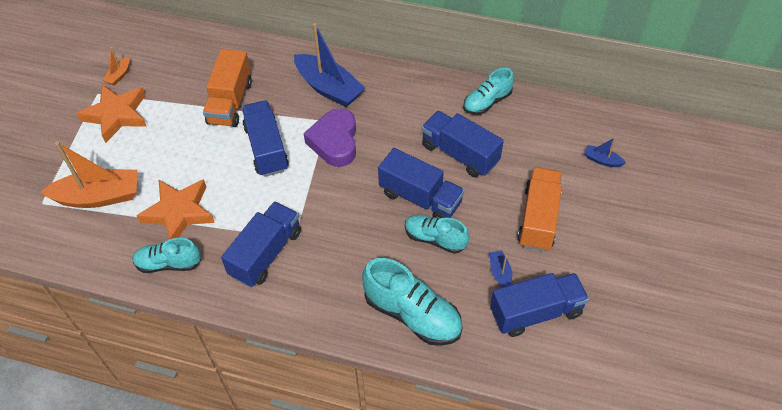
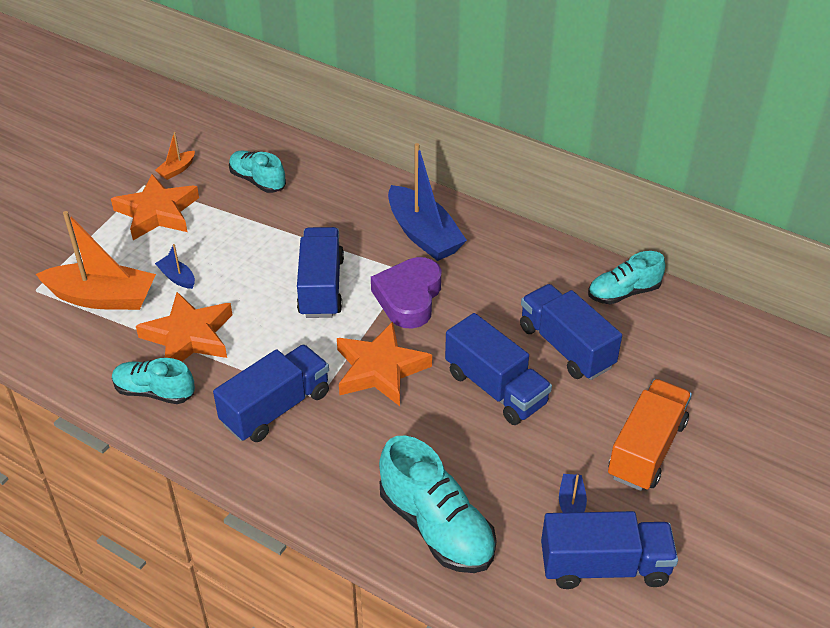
camera: 15 degrees right, 10 degrees down
orange truck [203,49,252,127] -> none
turquoise shoe [405,215,469,254] -> turquoise shoe moved to [229,150,286,193]
blue boat [584,137,626,167] -> blue boat moved to [155,244,195,289]
none -> orange star [337,322,432,406]

